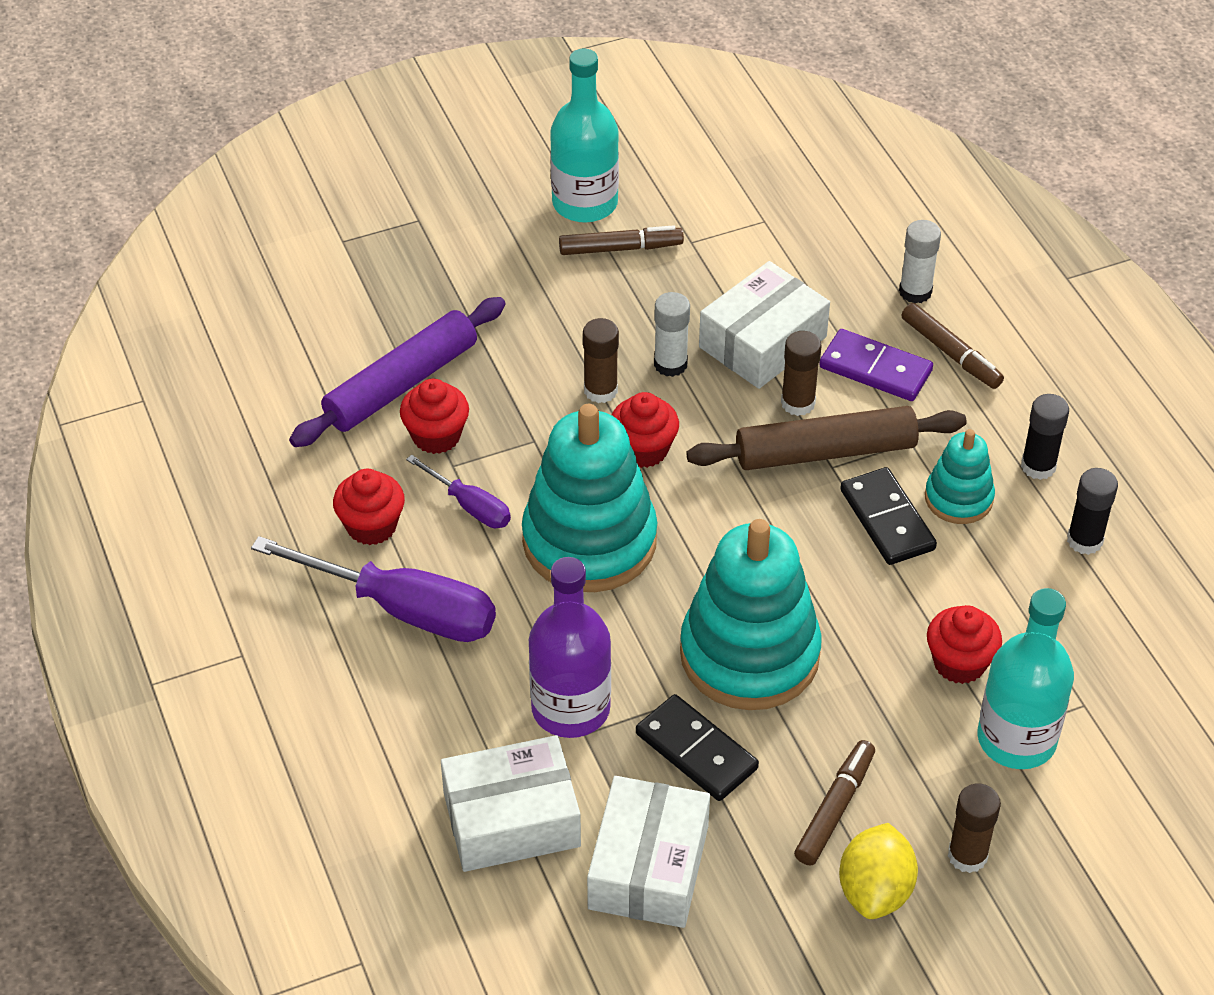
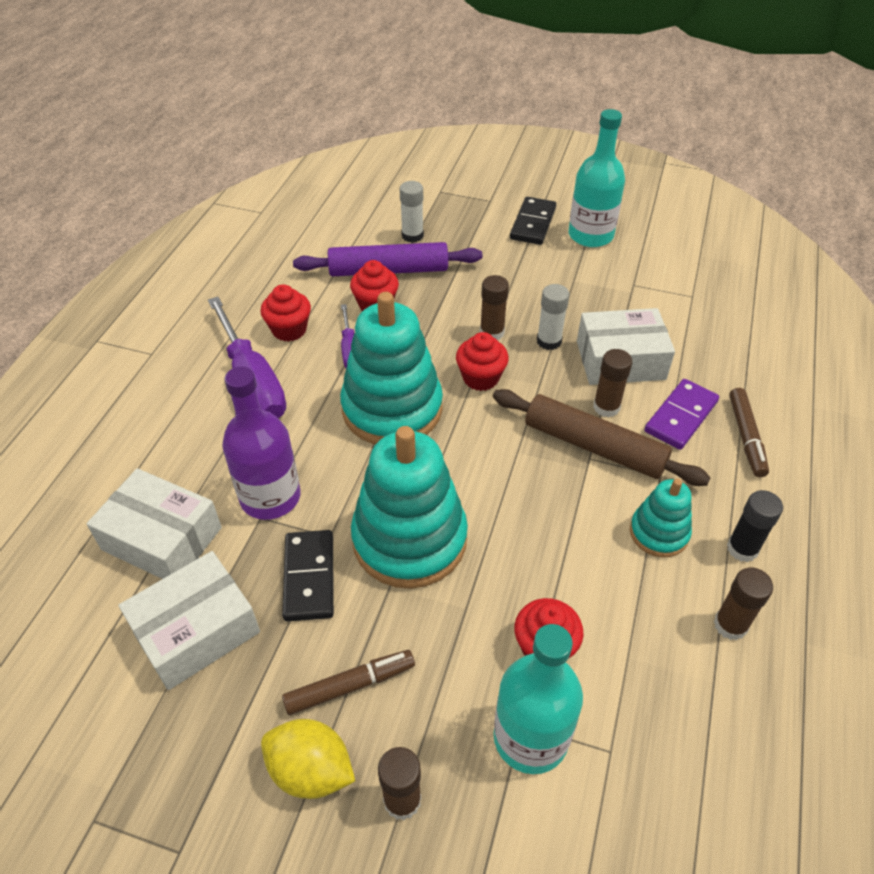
camera: 40 degrees right, 0 degrees up
brown marker [559,225,684,255] -> none
purple domino [819,329,933,401] -> purple domino turned 60 degrees clockwise [644,379,719,450]
yellow lemon [839,823,918,919] -> yellow lemon turned 60 degrees clockwise [261,719,355,799]
black domino [840,467,937,565] -> black domino moved to [510,197,556,245]
white glue stick [899,220,941,303] -> white glue stick moved to [400,181,424,243]
black glue stick [1067,468,1118,555] -> brown glue stick [714,568,773,640]

